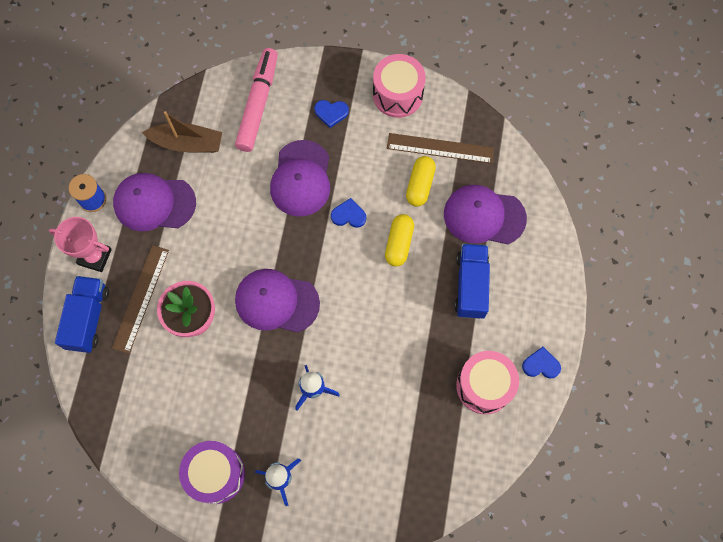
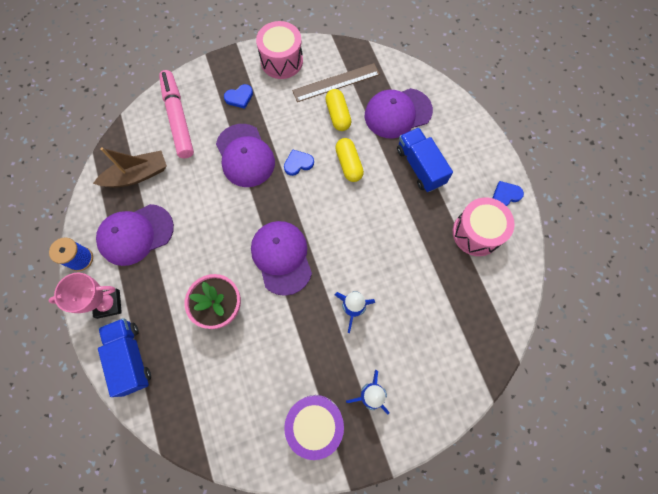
camera: 30 degrees left, 0 degrees up
brown ruler [112,245,169,354] -> none
purple cap [235,269,320,333] -> purple cap turned 90 degrees clockwise [251,221,312,296]

